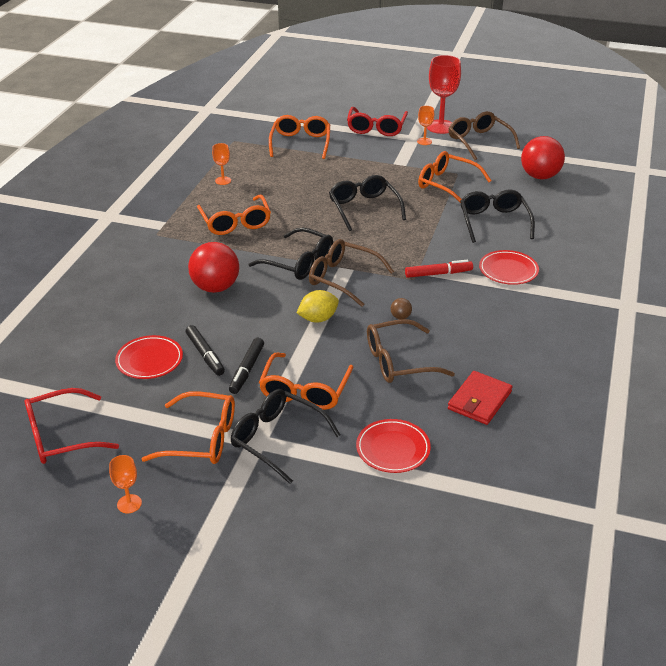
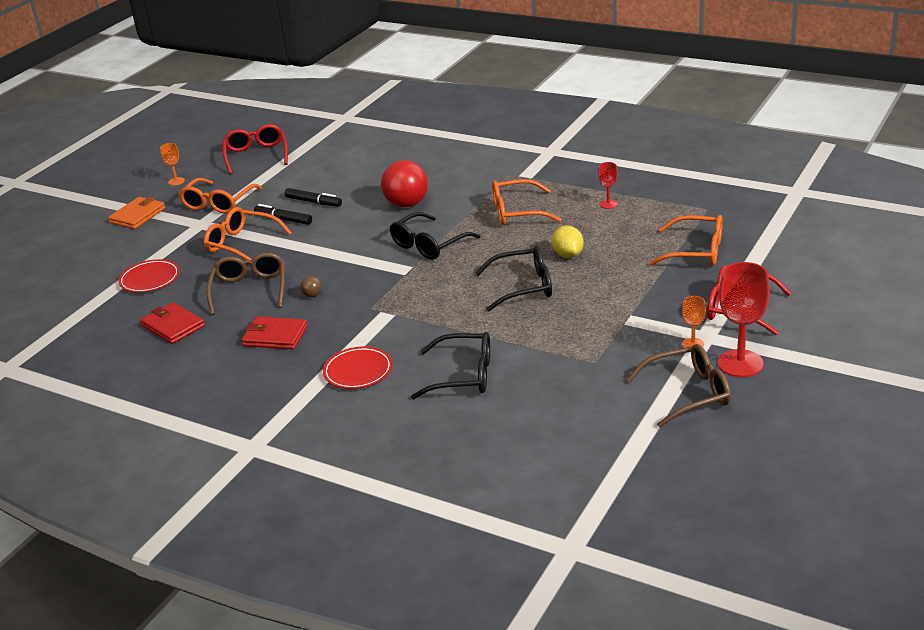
camera: 105 degrees right, 5 degrees down
red plate [115,335,183,379] -> none
black marker [186,325,225,376] -> black marker turned 135 degrees counterclockwise [285,188,342,207]
orange goblet [212,143,231,185] -> red goblet [598,162,618,209]
black glasses [230,389,340,484] -> none
yellow lemon [297,290,339,323] -> yellow lemon moved to [552,226,584,258]
brown glasses [309,239,394,307] -> none
red marker [405,260,473,278] -> none
orange glasses [418,151,492,202] -> none
red ball [521,136,565,179] -> none
none -> orange wallet [108,197,165,229]
none -> red wallet [242,316,308,349]

